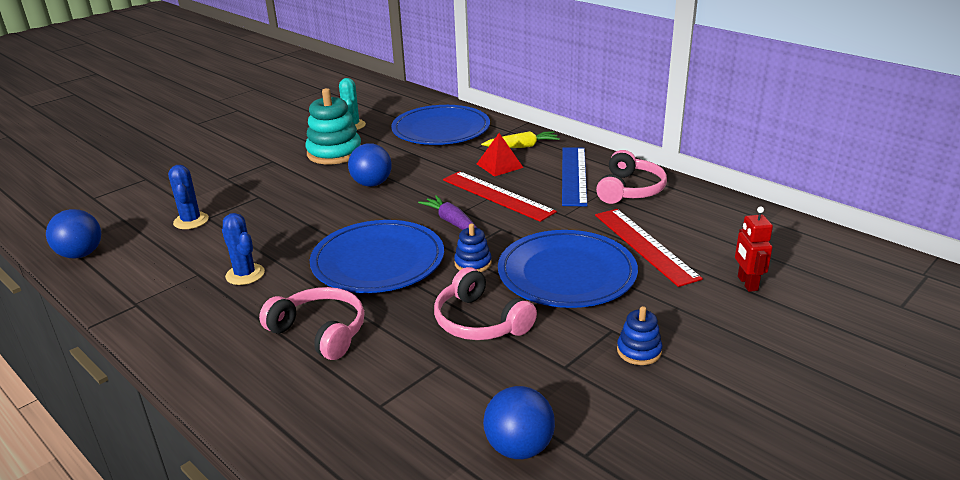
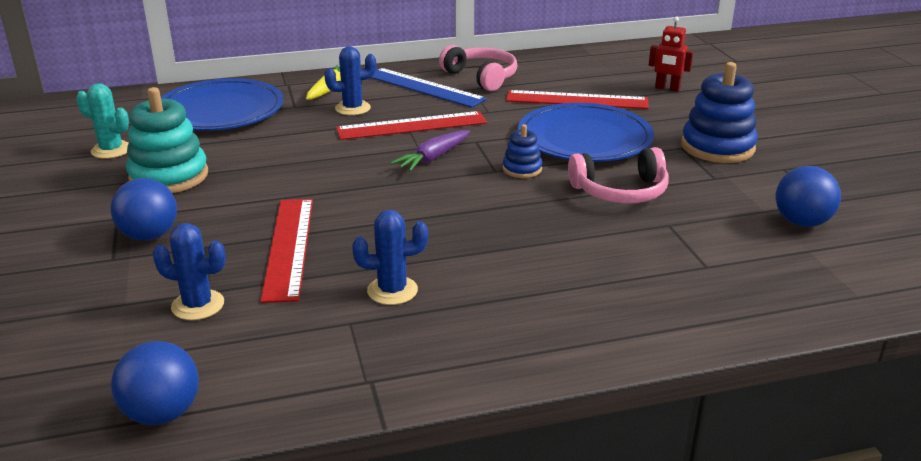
camera: 60 degrees left, 0 degrees up
pink headphones [259,287,364,360] -> none
blue plate [310,220,444,293] -> none
blue ball [348,143,392,187] -> blue ball moved to [111,178,177,241]
purple carrot [418,195,477,230] -> purple carrot turned 45 degrees counterclockwise [391,130,470,172]
red pyramid [477,133,524,177] -> blue cactus [324,46,376,115]
blue stacking toy [617,306,662,365] -> blue stacking toy [681,62,758,163], size x1.92
none -> red ruler [260,199,313,303]

